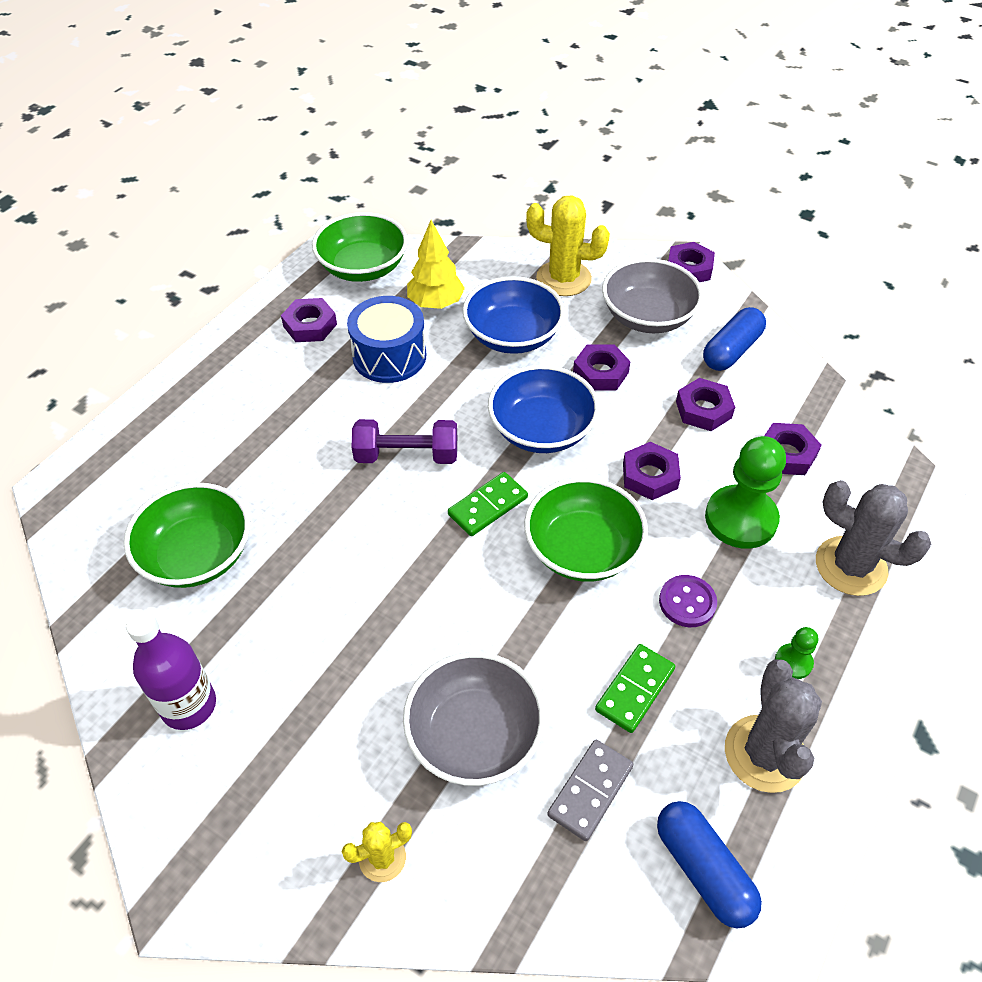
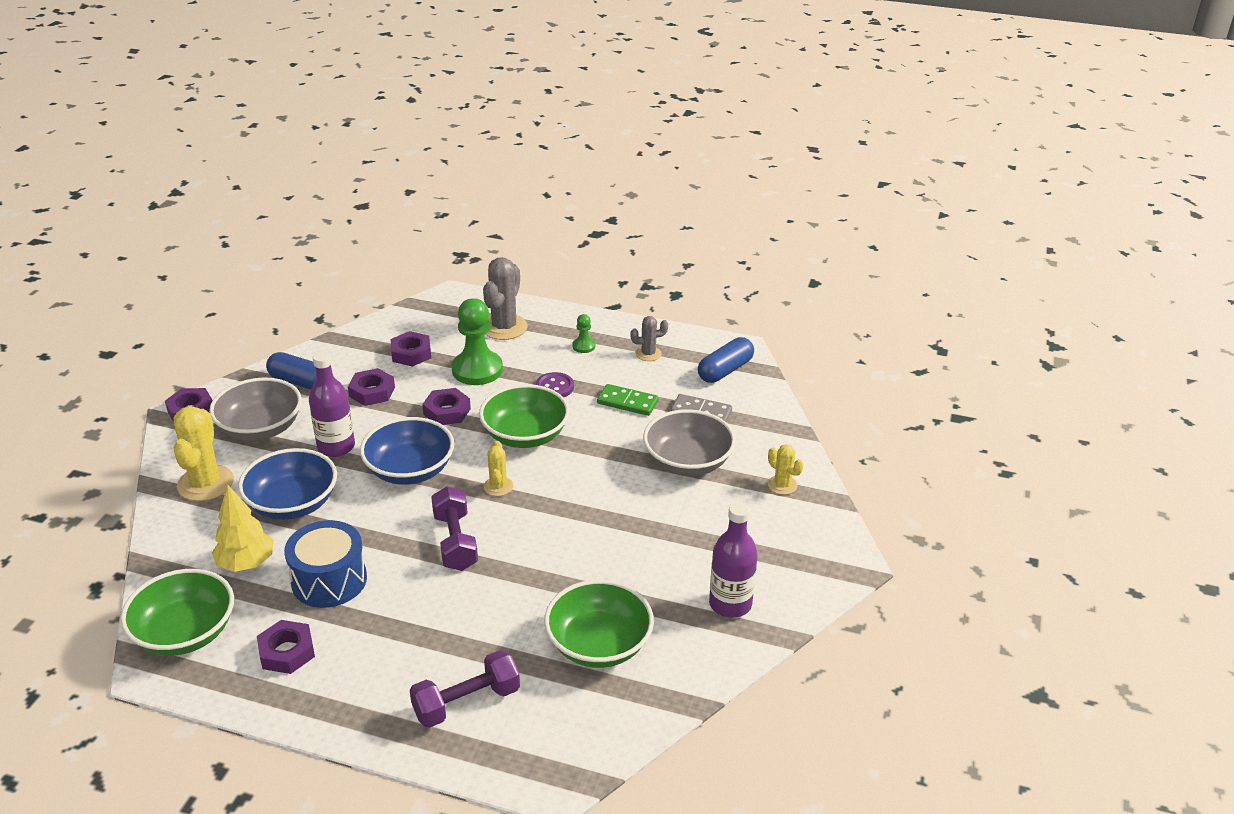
camera: 105 degrees left, 15 degrees down
green domino [448,472,528,536] -> yellow cactus [484,441,513,496]
purple nut [573,344,631,390] -> purple bottle [309,351,355,457]
grey cactus [725,659,822,793] -> grey cactus [630,316,668,361], size x0.54
none -> purple dumbbell [410,650,520,728]

